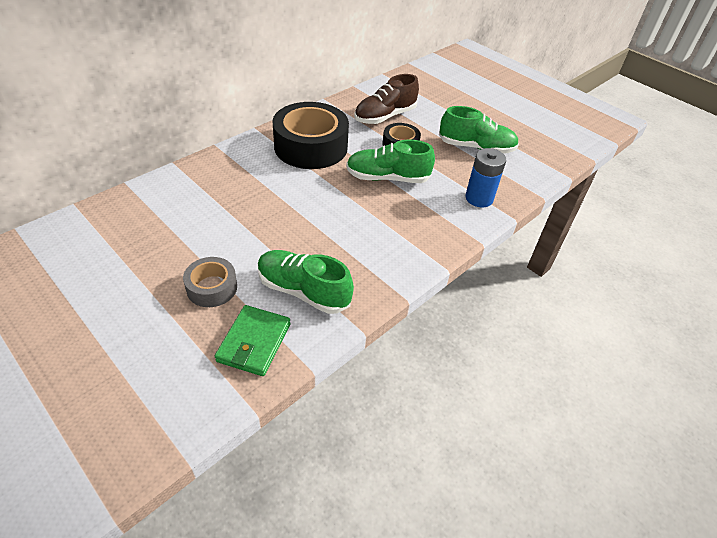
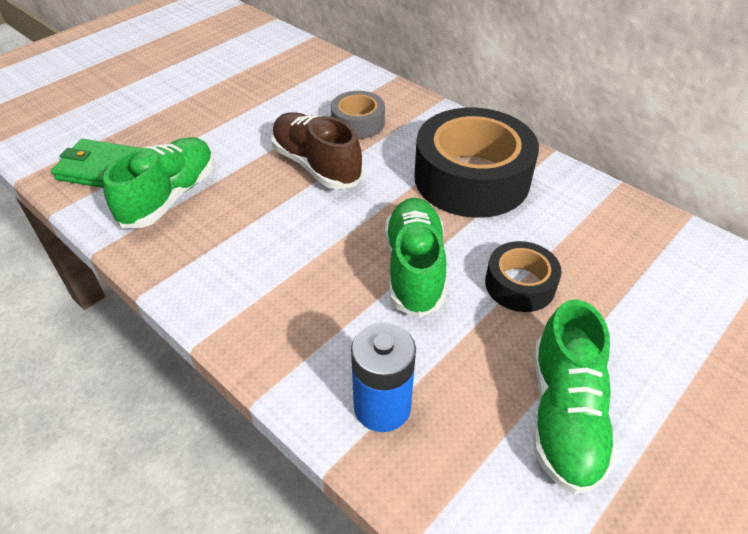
camera: 90 degrees right, 0 degrees up
grey tape [183,257,237,307] -> grey tape moved to [331,91,385,139]
brown shoe [354,74,419,124] -> brown shoe moved to [271,113,363,189]

